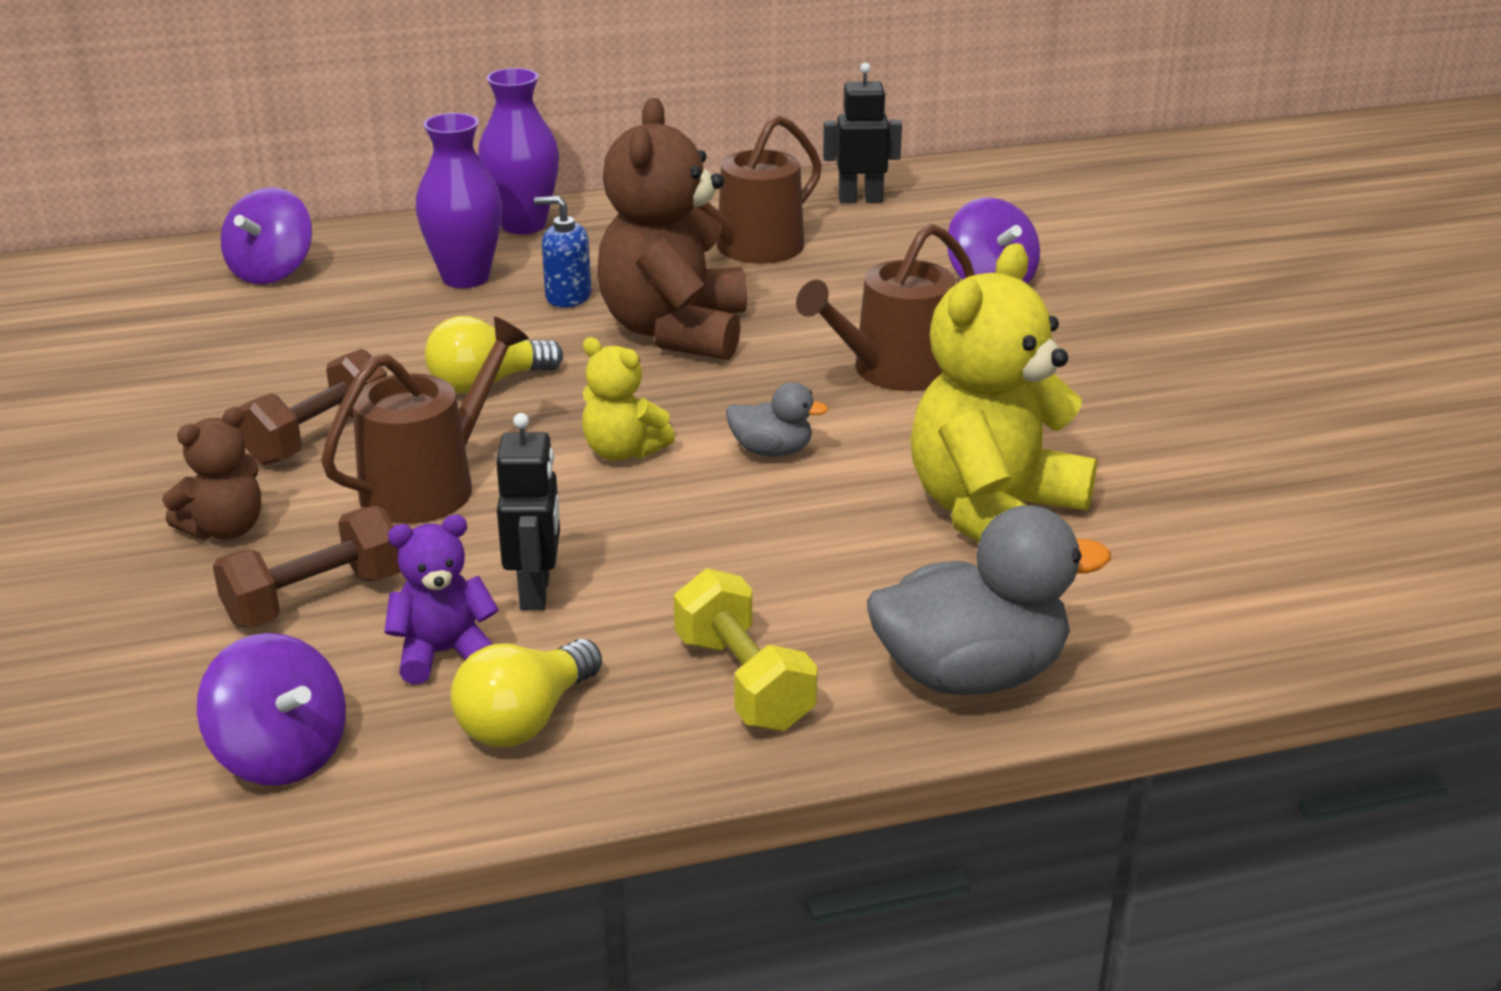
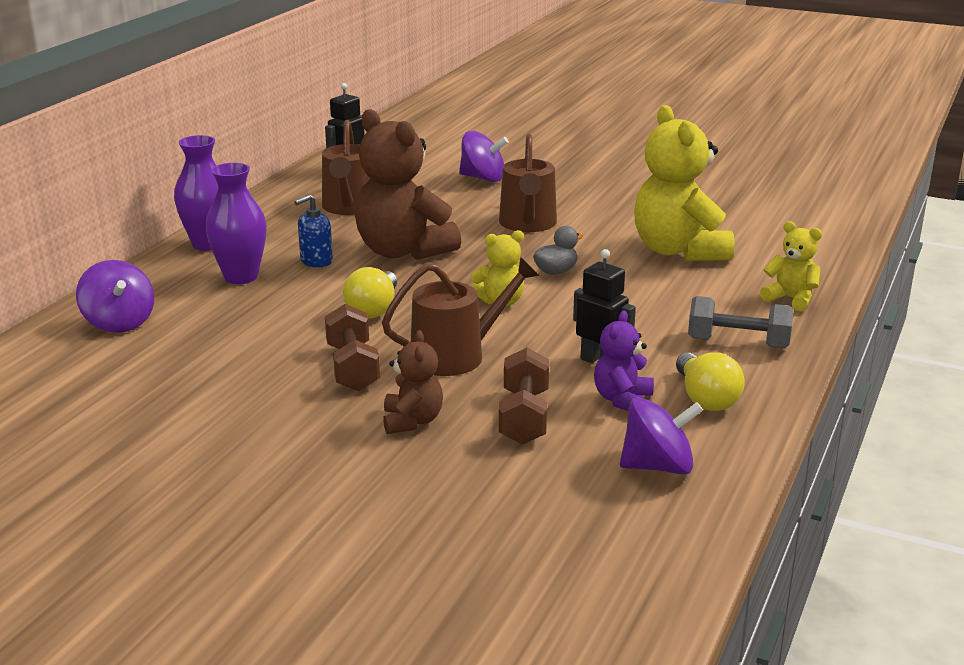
camera: 50 degrees left, 5 degrees down
brown watering can [321,317,529,524] -> brown watering can turned 75 degrees clockwise [382,257,539,376]
yellow dumbbell [674,568,818,731] -> grey dumbbell [688,296,793,348]
grey duck [867,505,1111,695] -> yellow teddy bear [760,221,822,311]

